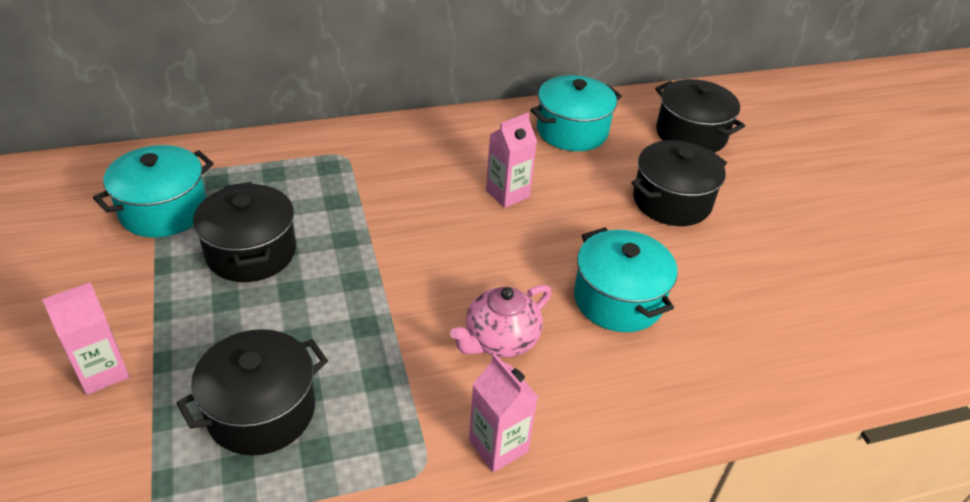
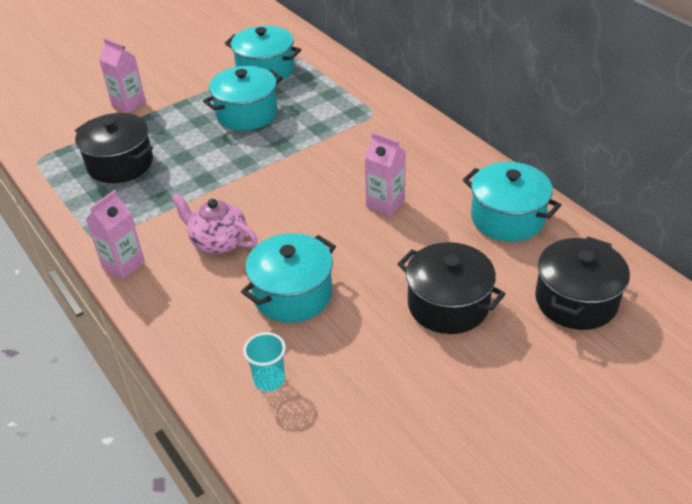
camera: 75 degrees right, 0 degrees up
black pot [193,182,296,282] -> turquoise pot [203,66,283,131]
none -> turquoise cup [243,332,286,391]

